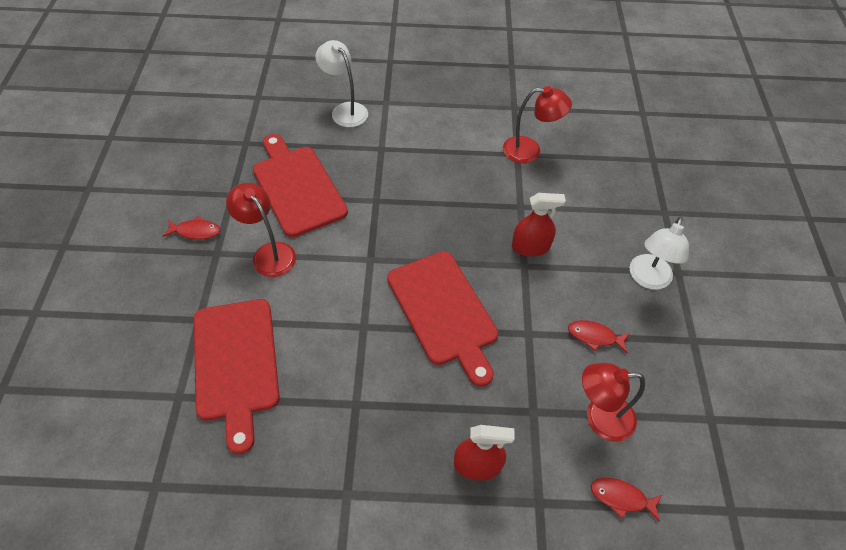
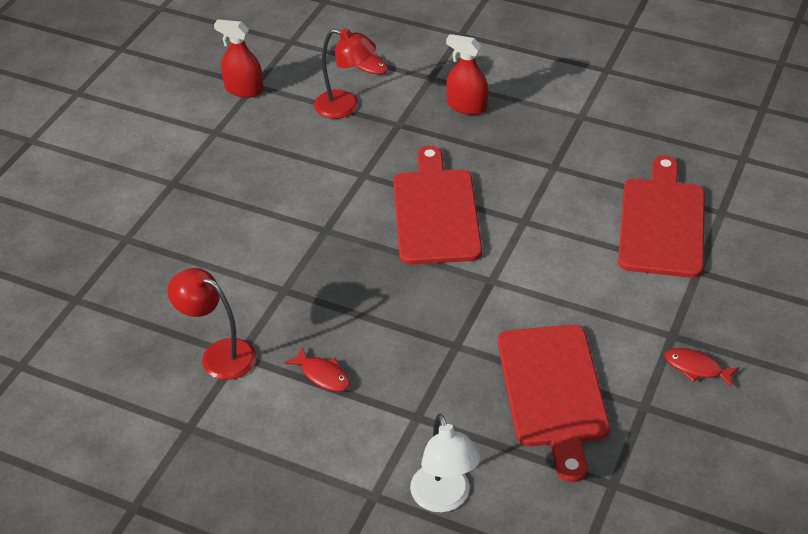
camera: 155 degrees left, 10 degrees down
red lamp [226,183,296,277] -> none
red spray bottle [512,193,566,256] -> red spray bottle moved to [214,19,263,98]
red fish [568,320,630,353] -> red fish moved to [284,346,350,392]
white lamp [629,217,689,290] -> none

